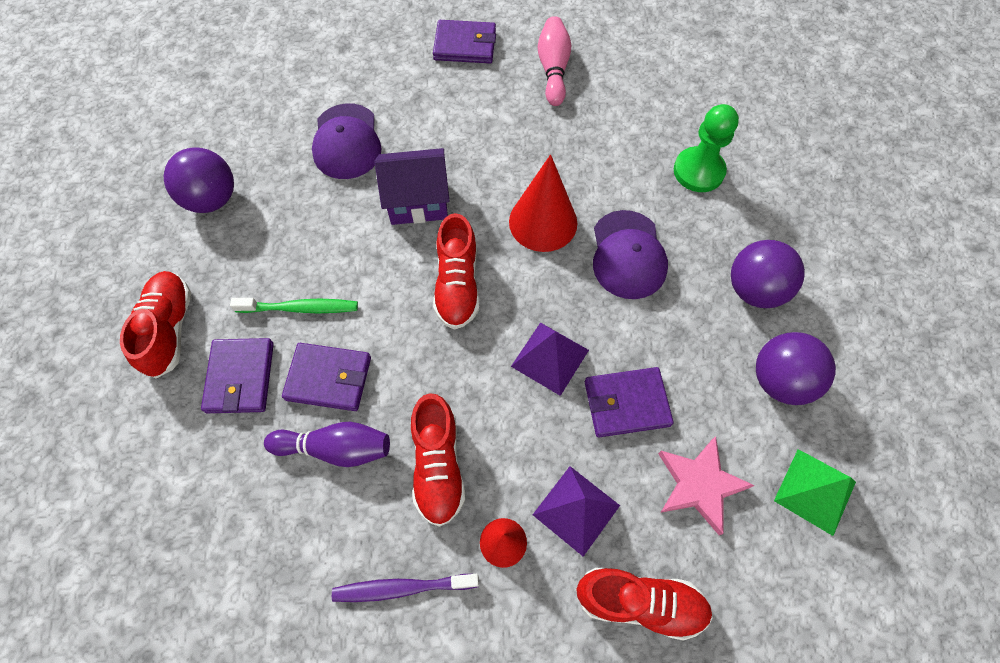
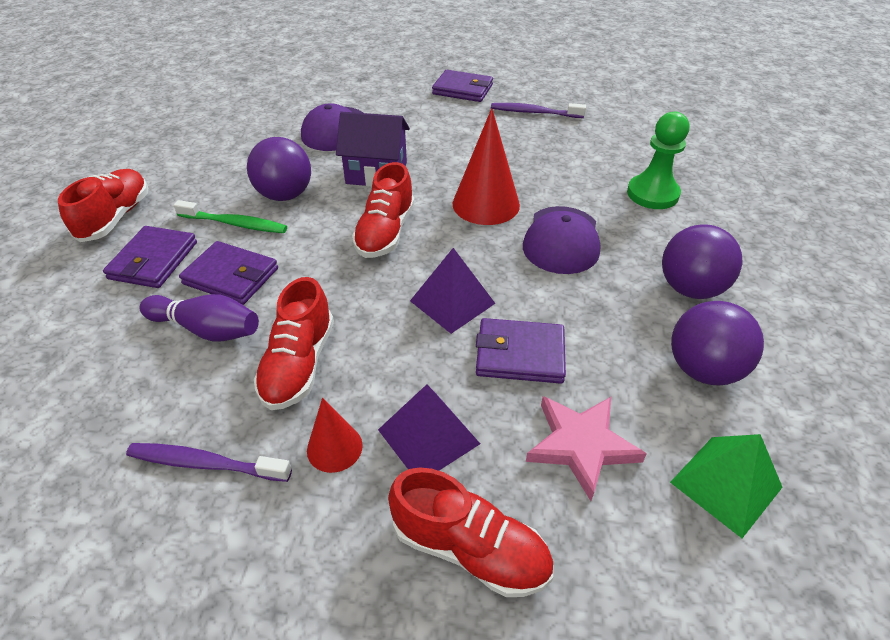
camera: 15 degrees right, 20 degrees down
purple ball [164,147,234,213] -> purple ball moved to [247,137,311,201]
pink bowling pin [538,16,571,106] -> purple toothbrush [491,103,586,118]

